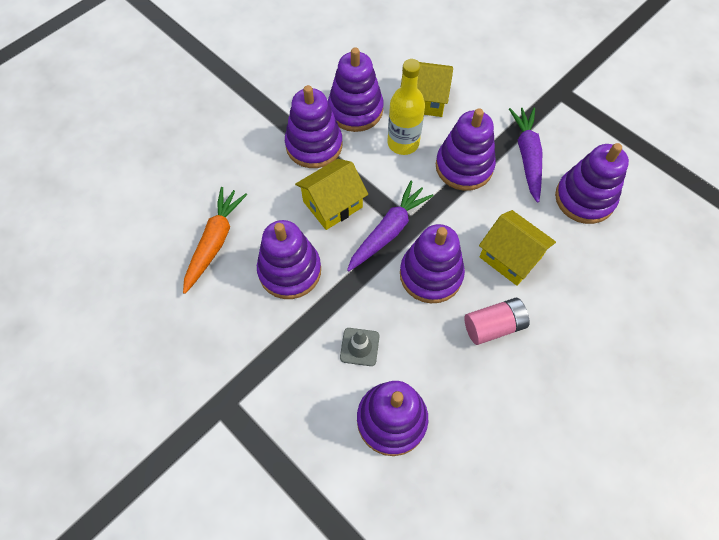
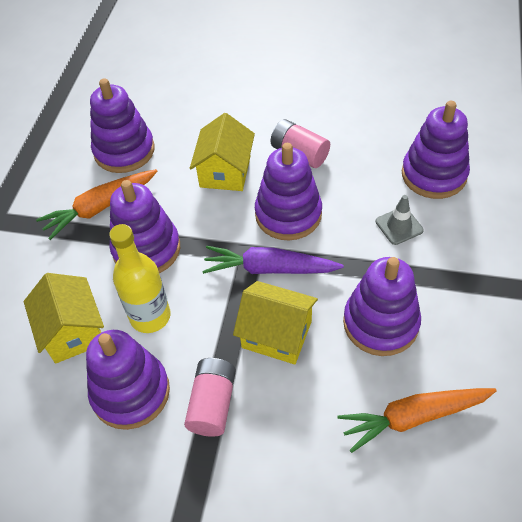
camera: 120 degrees left, 10 degrees down
purple stacking toy [285,85,342,168] -> pink battery [184,358,236,437]
purple carrot [509,107,542,203] -> orange carrot [36,169,158,240]

